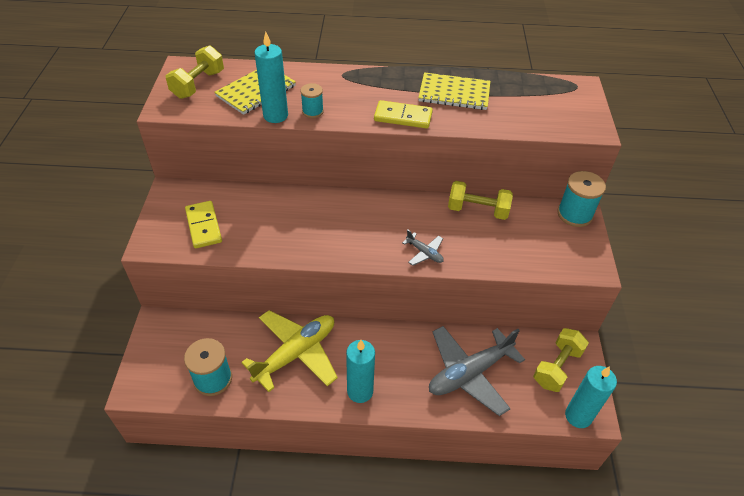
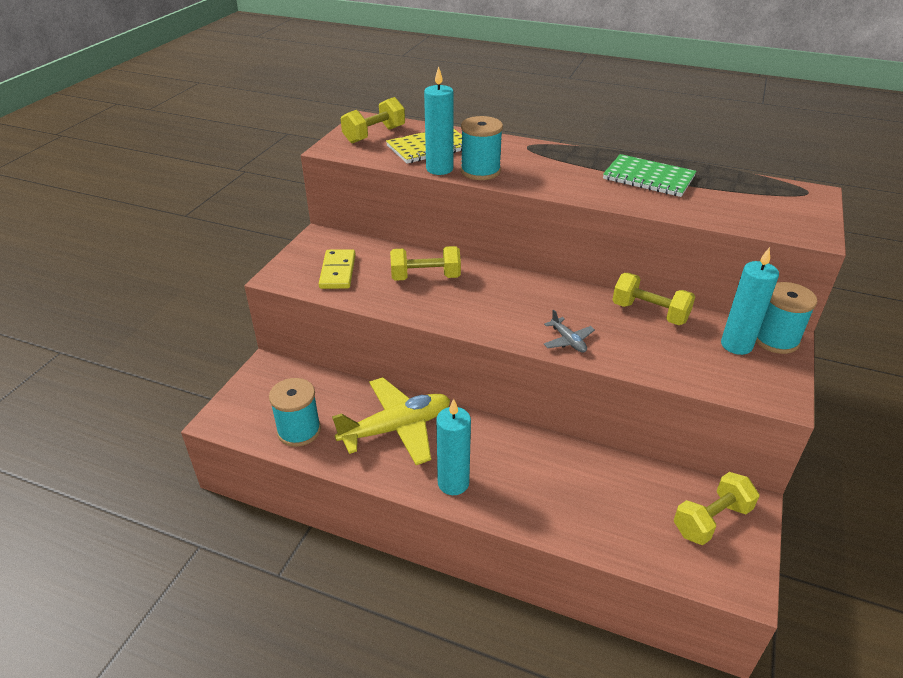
camera: 20 degrees right, 10 degrees down
turquoise spool [300,83,324,118] -> turquoise spool [461,116,503,180], size x1.69
yellow domino [374,100,433,129] -> none
yellow notebook [418,72,490,110] -> green notebook [603,154,696,197]
grey plane [429,326,525,416] -> none
turquoise candle [565,366,617,428] -> turquoise candle moved to [721,247,779,355]
none -> yellow dumbbell [390,246,461,281]

